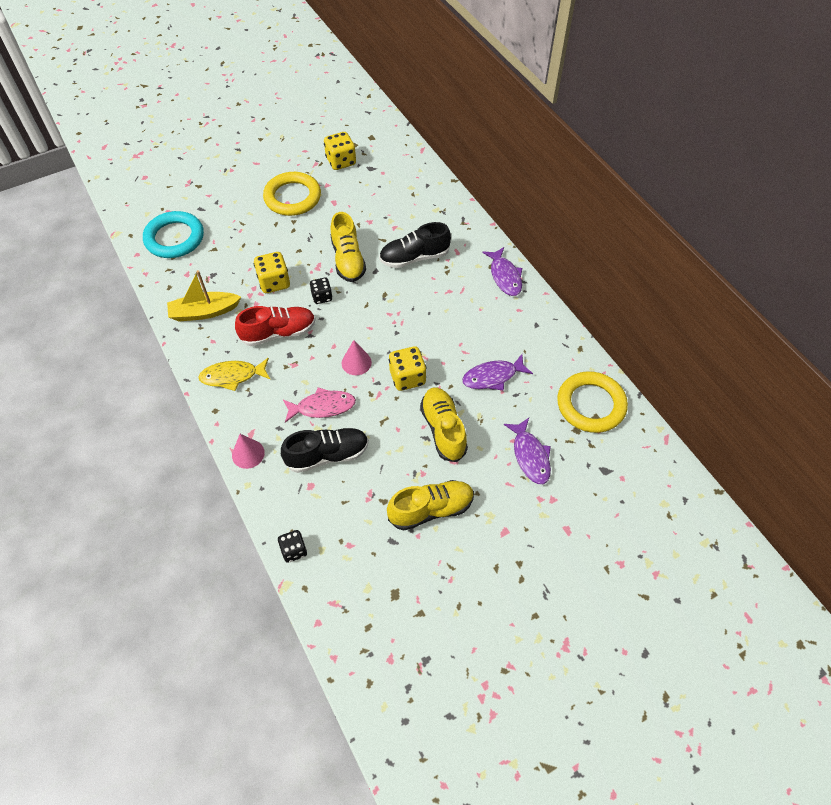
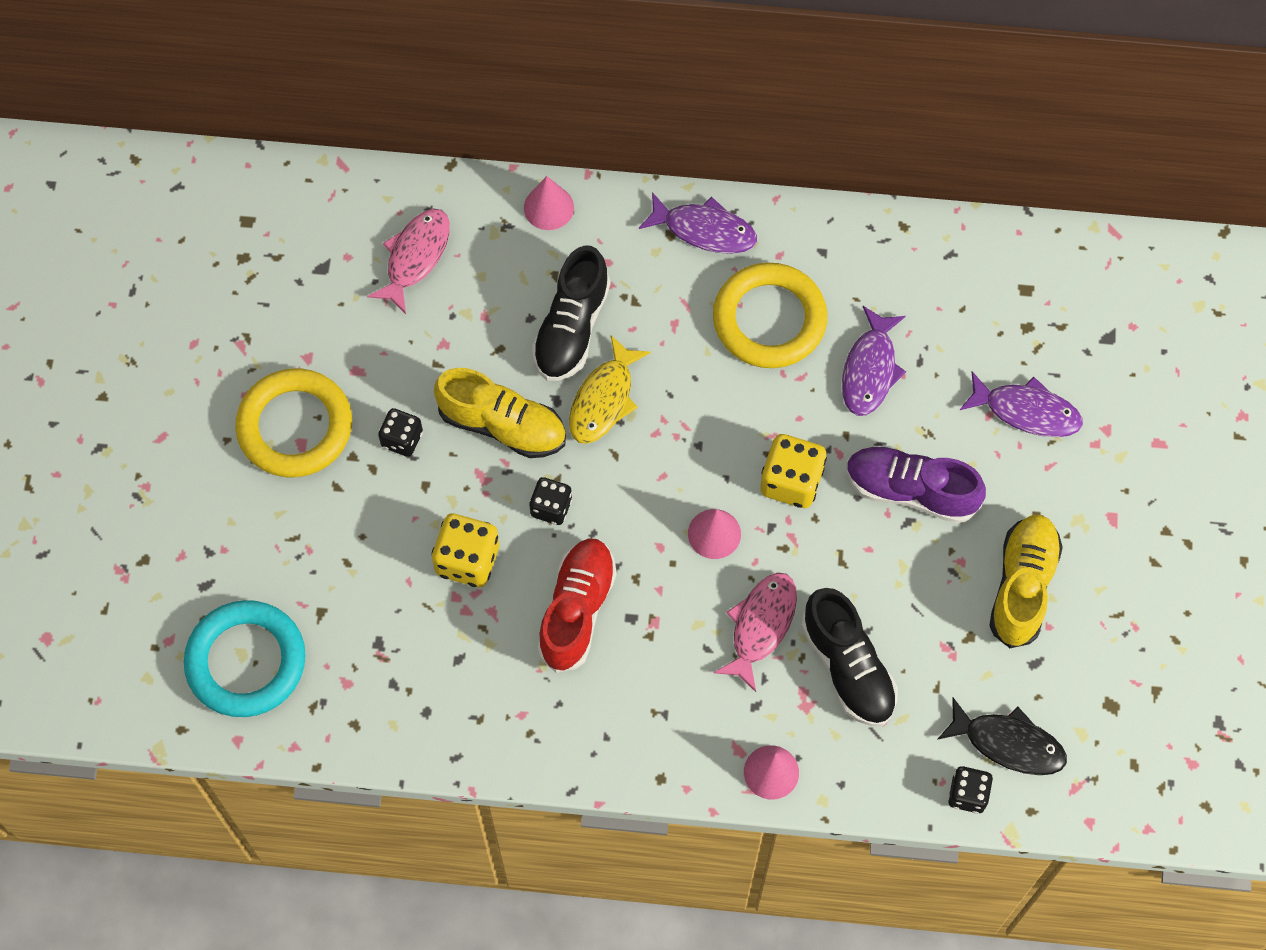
camera: 55 degrees left, 10 degrees up
yellow boat [167,270,241,322] -> none
yellow fish [198,358,271,391] -> yellow fish moved to [569,335,651,444]
black shoe [281,428,369,473] -> black shoe turned 135 degrees clockwise [801,588,898,726]
yellow dice [324,132,356,170] -> none
yellow shoe [420,387,468,462] -> purple shoe [846,446,986,523]
yellow ring [557,371,628,433] -> yellow ring moved to [713,262,828,368]
none -> pink fish [367,209,450,314]
none -> black dice [378,408,423,457]
none -> pink cone [524,176,574,230]
none -> black fish [937,697,1067,775]

